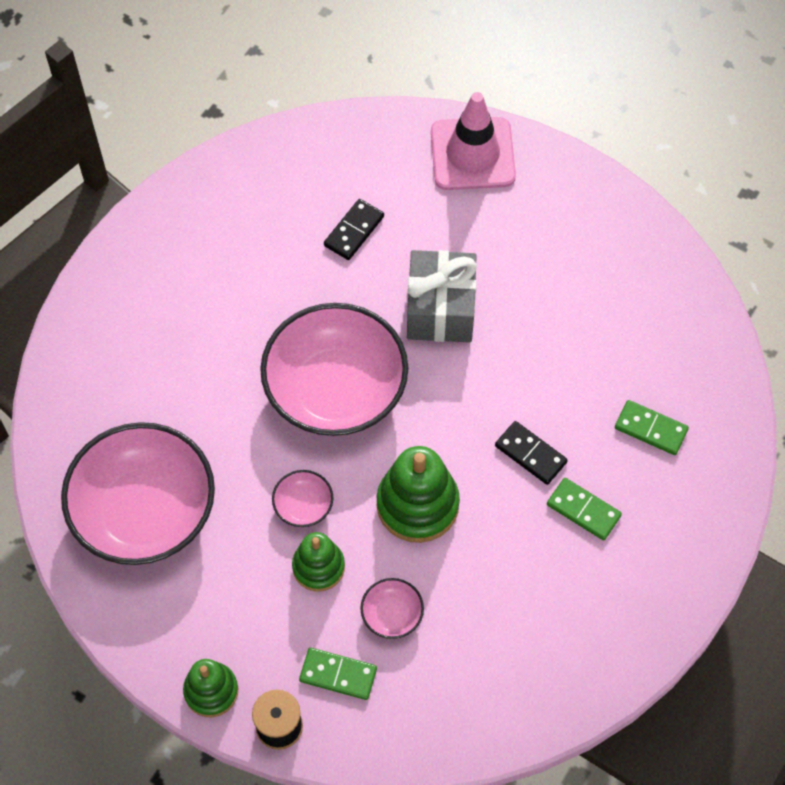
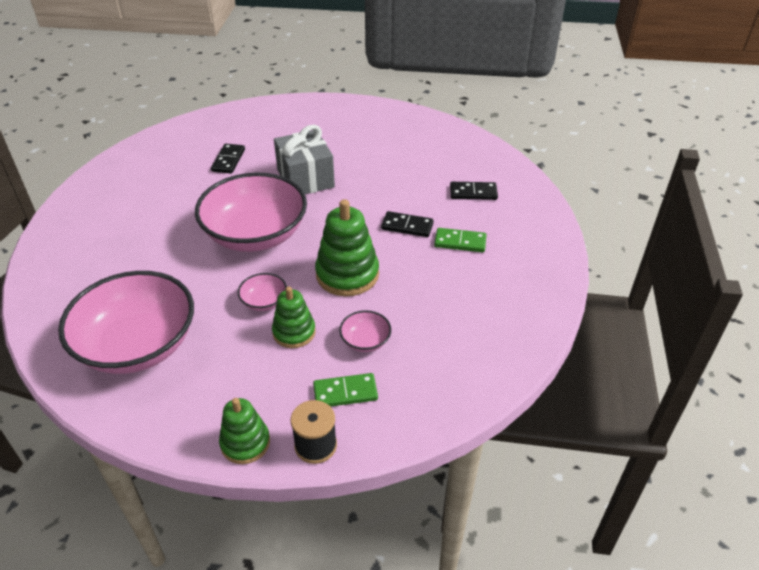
camera: 25 degrees left, 20 degrees down
pink traffic cone [431,92,516,190] -> none
green domino [615,400,689,455] -> black domino [450,182,498,200]

